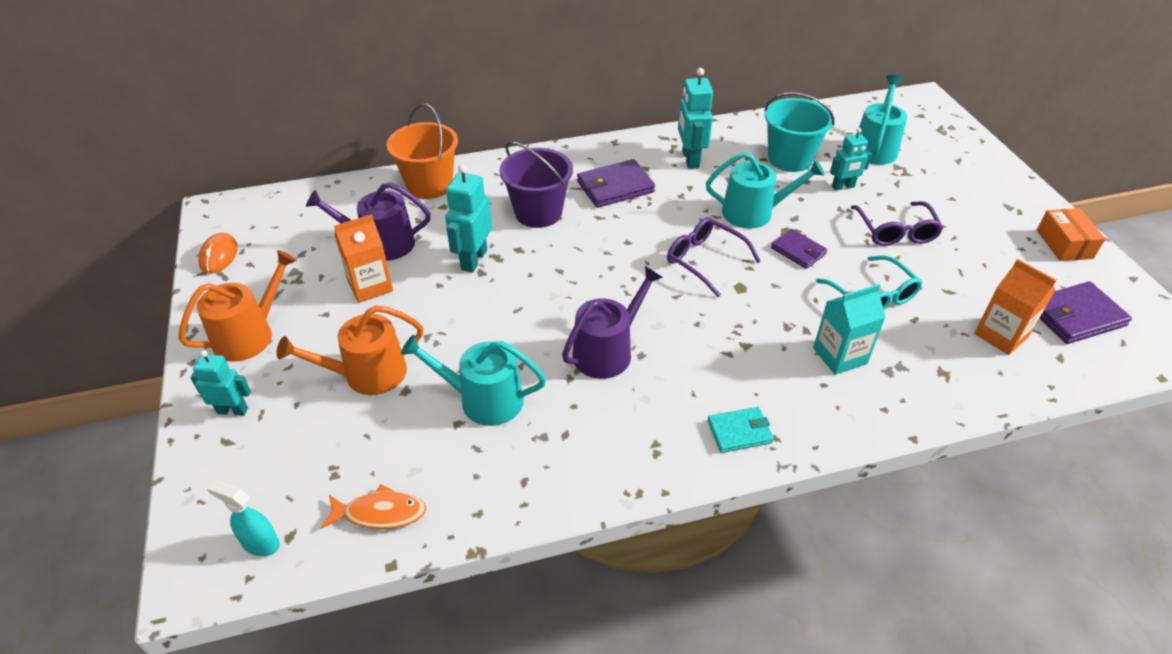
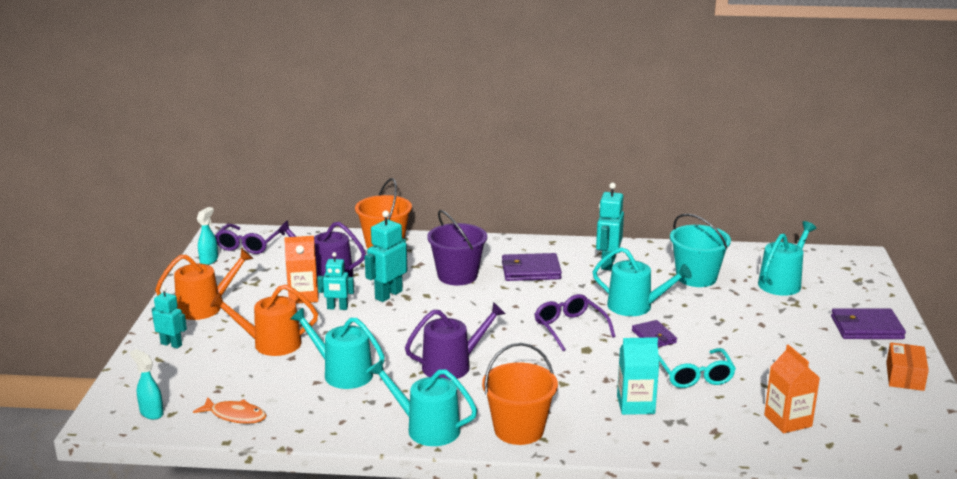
camera: 20 degrees right, 20 degrees down
orange mouse [198,233,238,274] -> turquoise spray bottle [197,207,218,265]
turquoise wallet [707,407,774,453] -> orange bucket [482,343,558,445]
turquoise robot [830,128,872,191] -> turquoise robot moved to [317,252,354,310]
purple glasses [851,201,943,246] -> purple glasses moved to [215,224,285,254]
purple wallet [1039,281,1132,344] -> purple wallet moved to [831,308,906,339]
none -> turquoise watering can [369,360,477,446]

